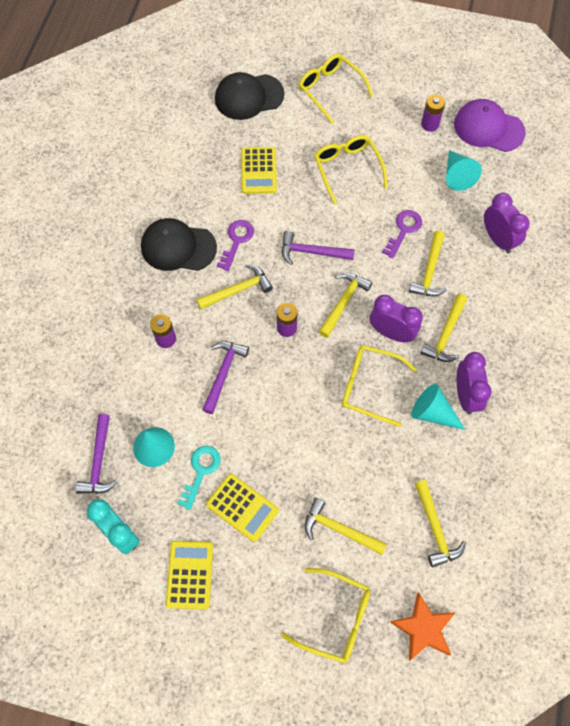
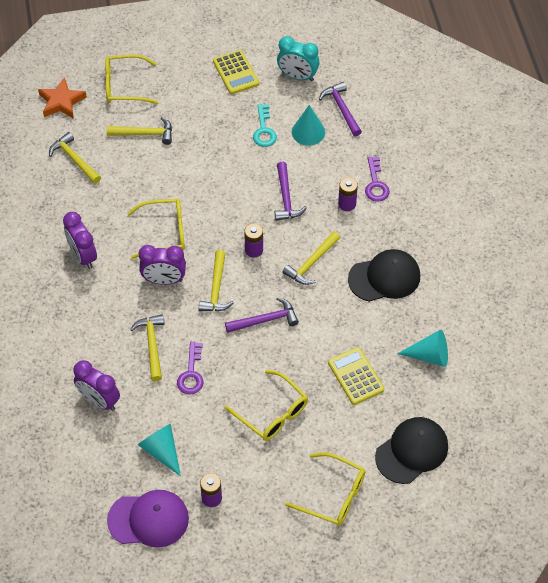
camera: 155 degrees right, 10 degrees down
yellow calculator [206,474,279,542] -> none
purple key [217,220,254,271] -> purple key moved to [365,157,390,201]
turquoise cone [411,384,465,430] -> turquoise cone moved to [397,329,448,367]
yellow hammer [420,294,467,362] -> none

